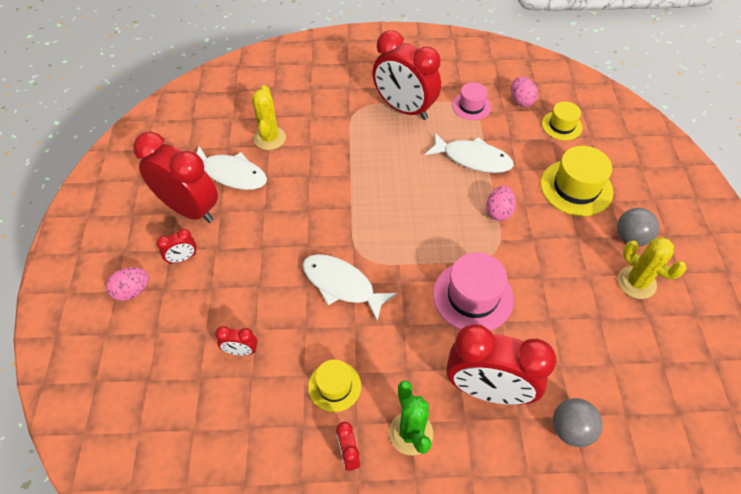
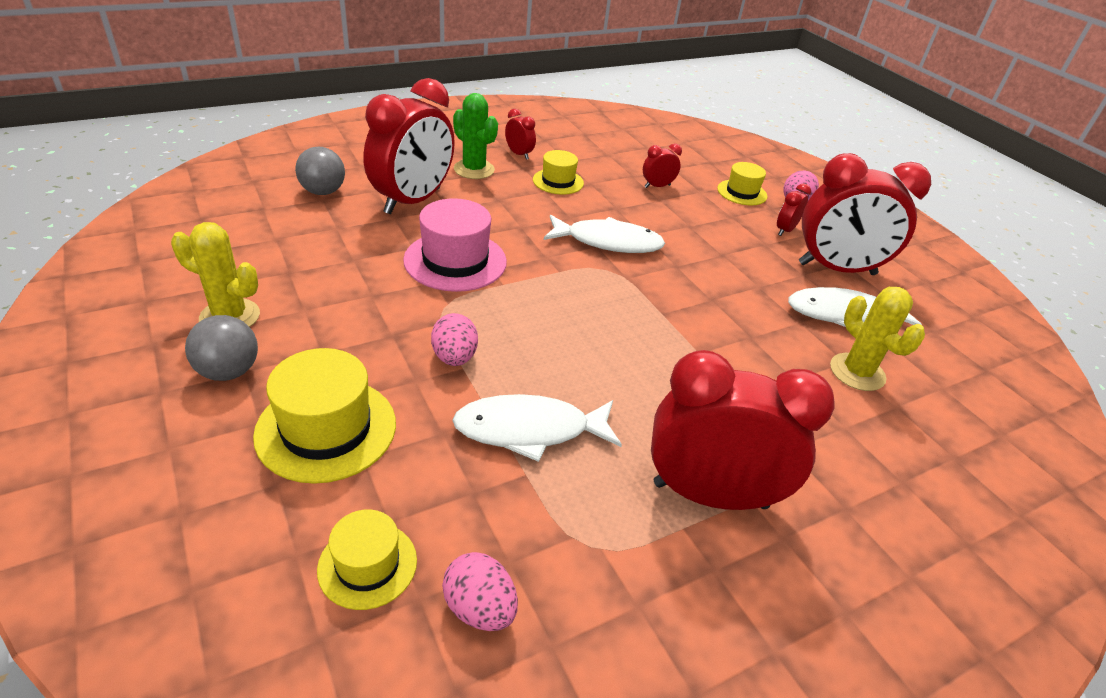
camera: 150 degrees right, 15 degrees down
red clock [446,324,556,405] -> red clock turned 135 degrees clockwise [363,78,455,214]
pink hat [452,82,491,120] -> none
none -> yellow hat [717,162,768,205]

